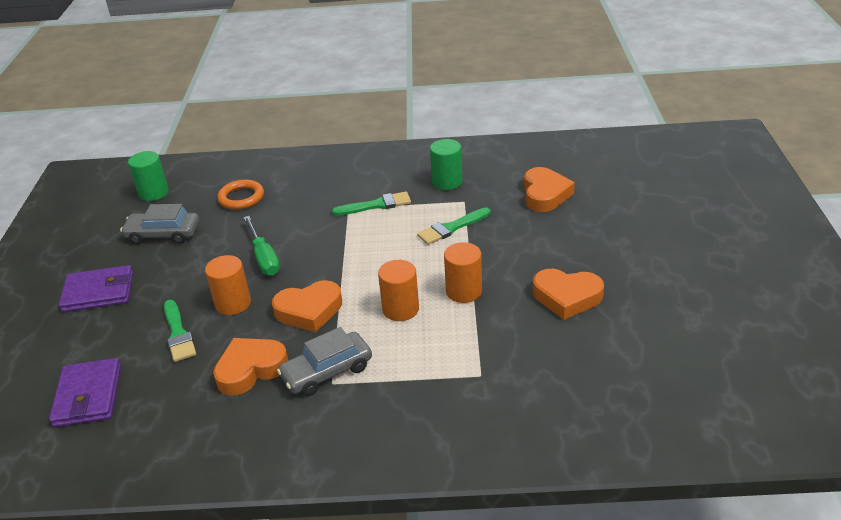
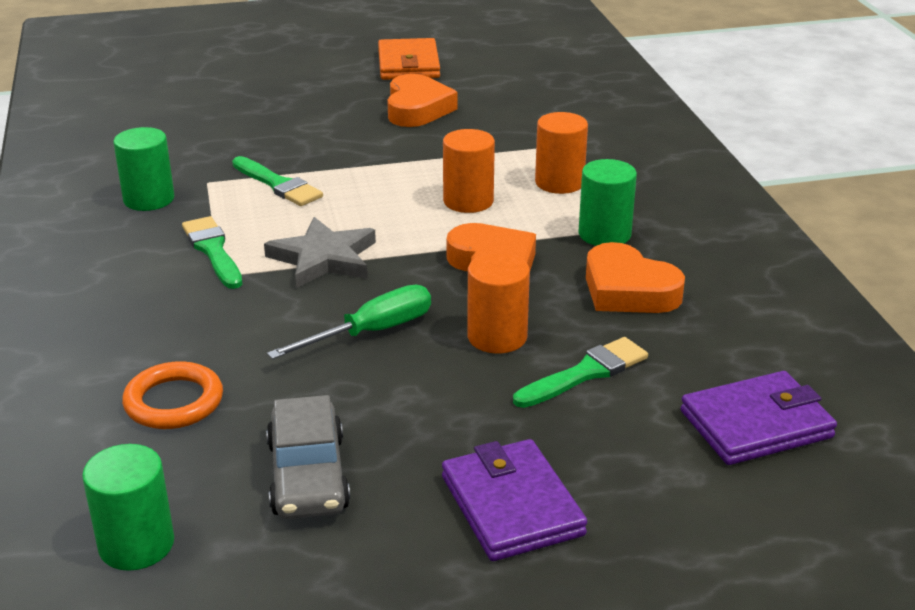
camera: 105 degrees left, 5 degrees down
grey car [277,327,372,396] -> green cylinder [578,159,637,246]
orange cylinder [444,242,482,303] -> orange cylinder moved to [535,112,588,194]
orange heart [524,167,575,212] -> none
none -> grey star [264,217,376,288]
none -> orange wallet [378,38,440,80]

